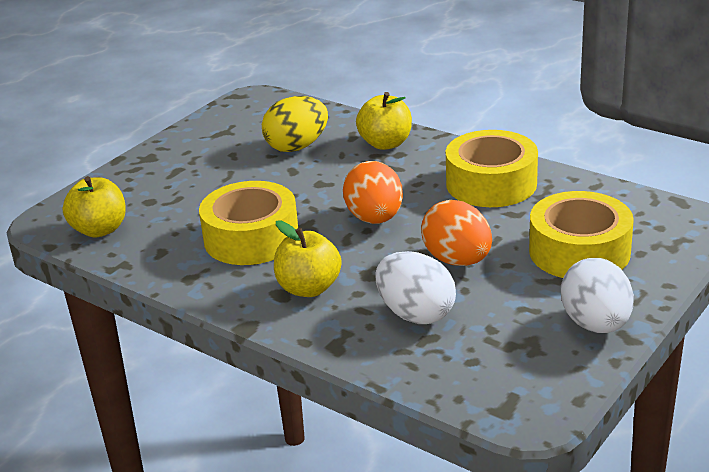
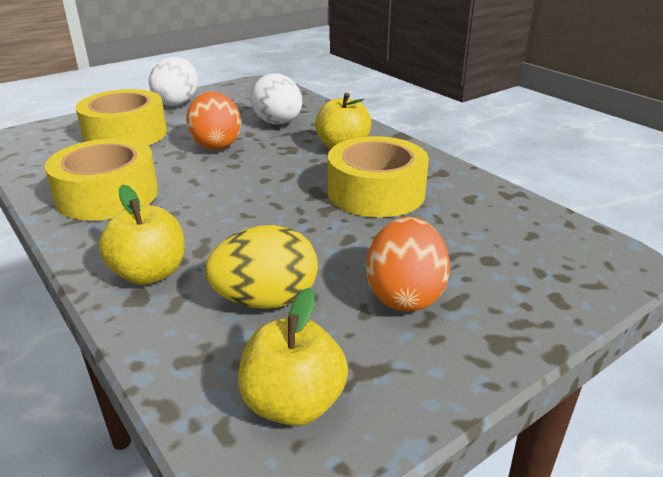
camera: 165 degrees left, 0 degrees up
yellow apple [63,176,126,238] -> yellow apple moved to [238,287,348,426]
orange egg [343,161,403,224] -> orange egg moved to [366,217,450,311]

